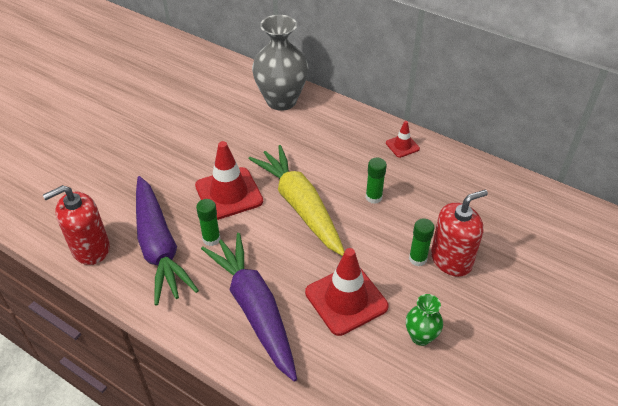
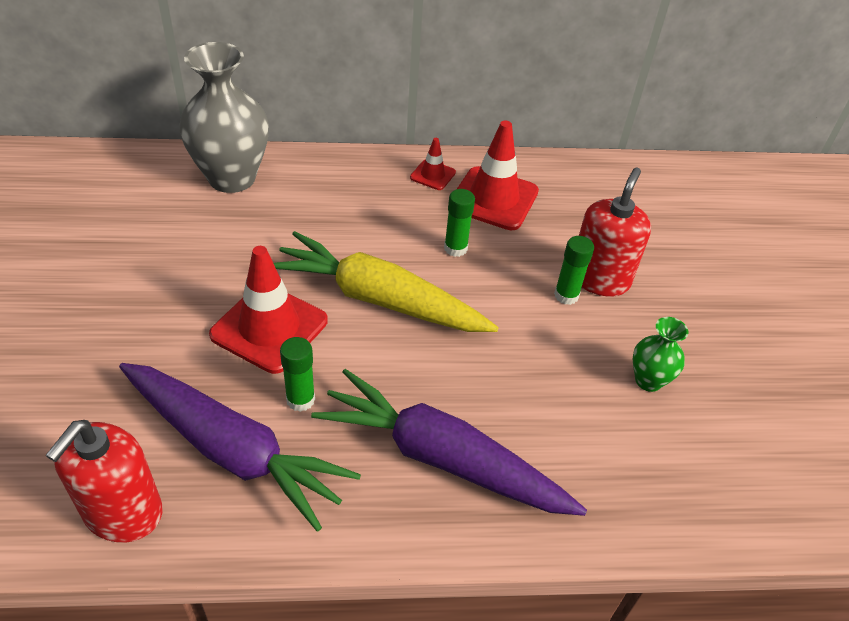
camera: 40 degrees left, 0 degrees up
red traffic cone [305,248,389,336] -> red traffic cone moved to [457,121,539,230]

